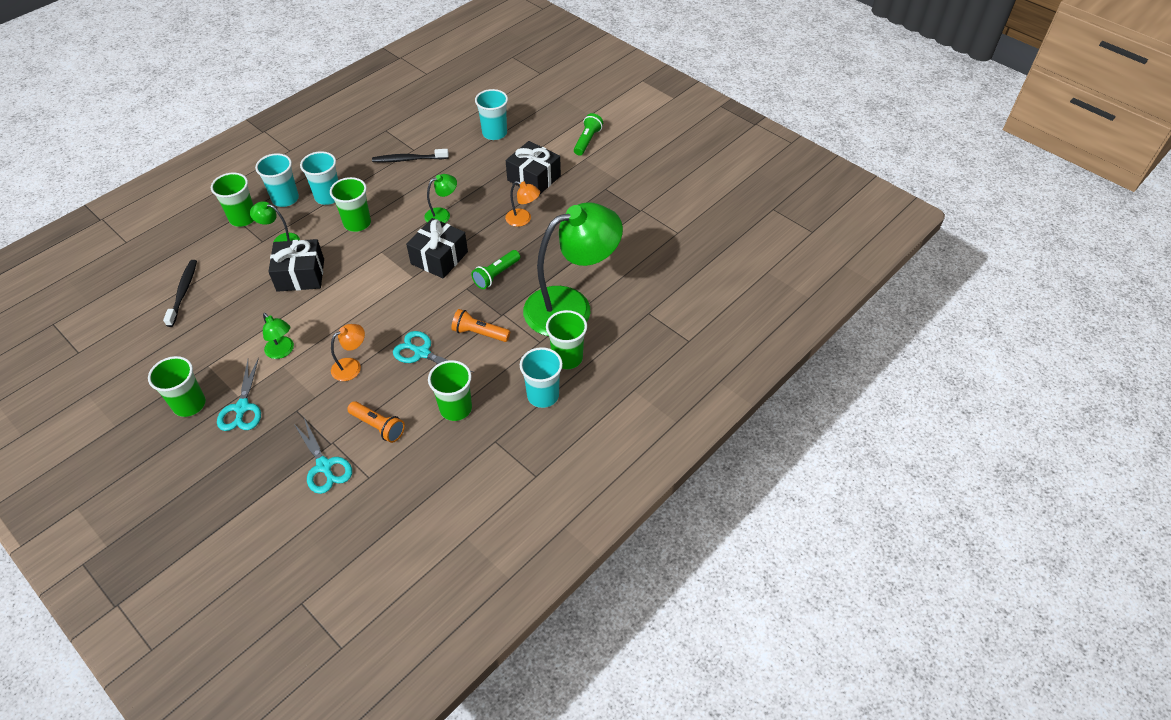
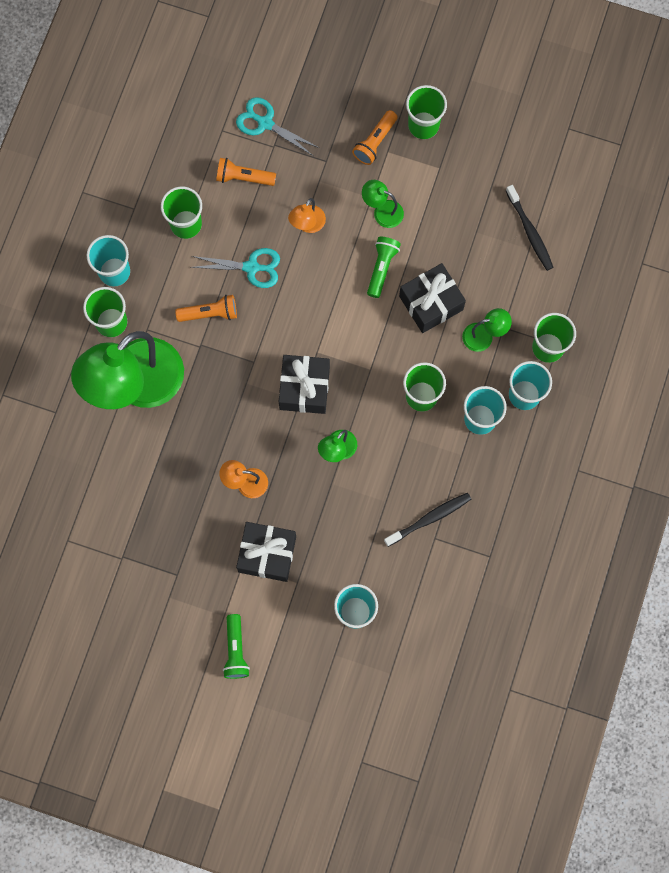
camera: 155 degrees right, 25 degrees up
turquoise scissors [217,357,261,431] -> orange flashlight [352,110,398,165]
green flashlight [471,250,520,289] -> green flashlight moved to [367,237,401,298]

